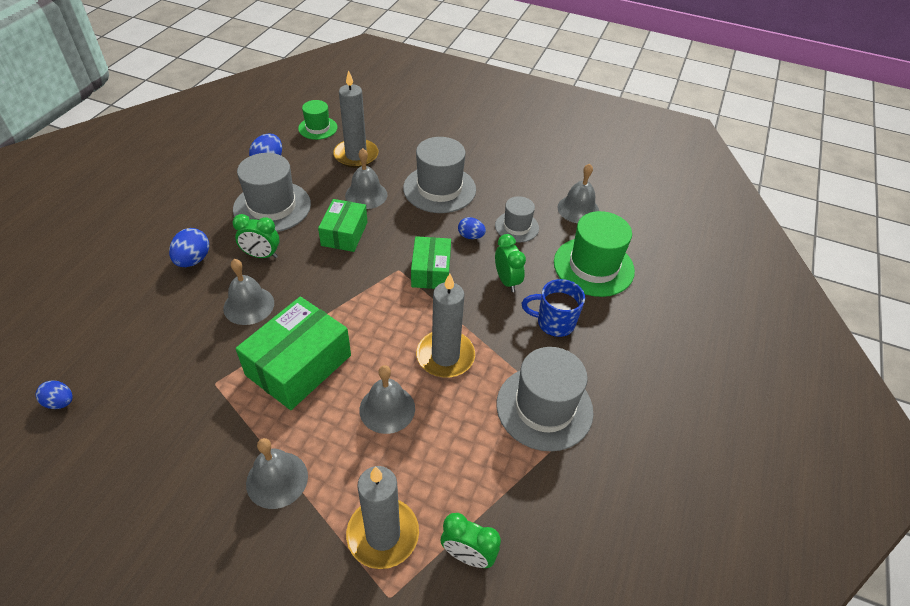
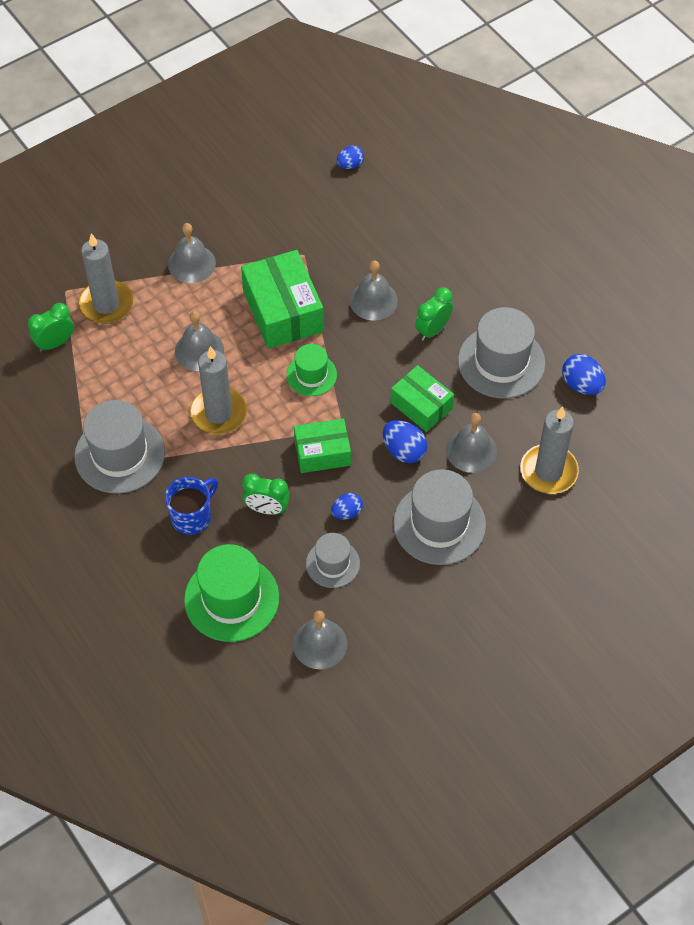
camera: 125 degrees right, 10 degrees up
blue egg [169,228,209,267] -> blue egg moved to [383,420,427,463]
green hat [298,100,338,140] -> green hat moved to [286,344,337,396]
green box [411,236,451,289] -> green box turned 45 degrees counterclockwise [294,418,351,473]

